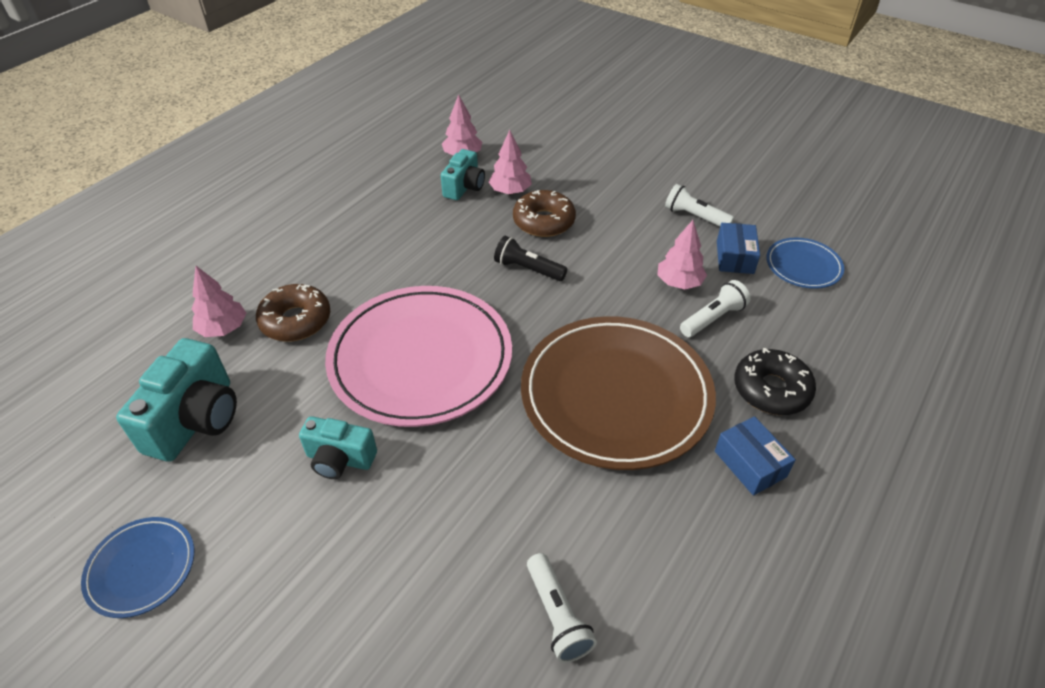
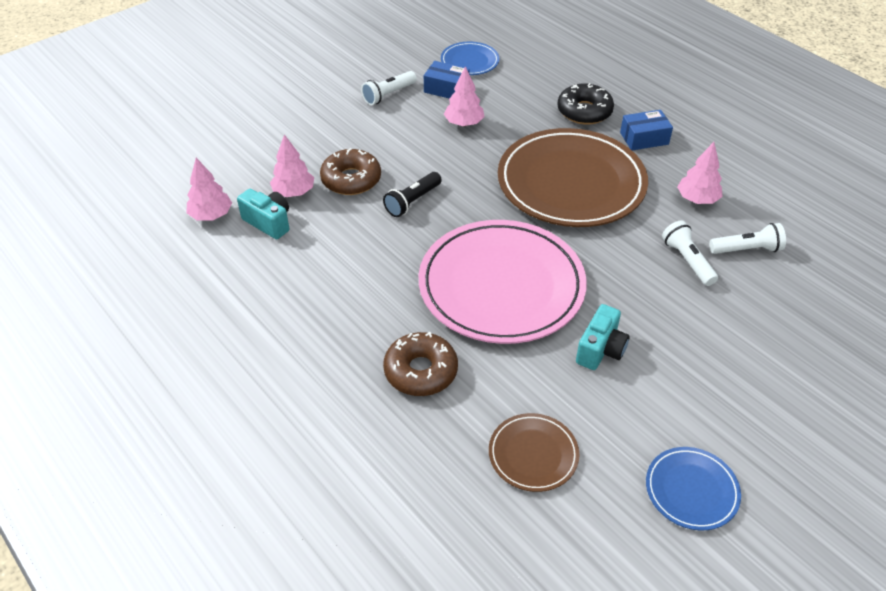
camera: 75 degrees left, 0 degrees up
turquoise camera [116,338,237,462] -> brown plate [489,413,579,492]
pink tree [192,266,246,337] -> pink tree moved to [677,142,723,204]
white flashlight [680,280,751,337] -> white flashlight moved to [662,221,718,286]

